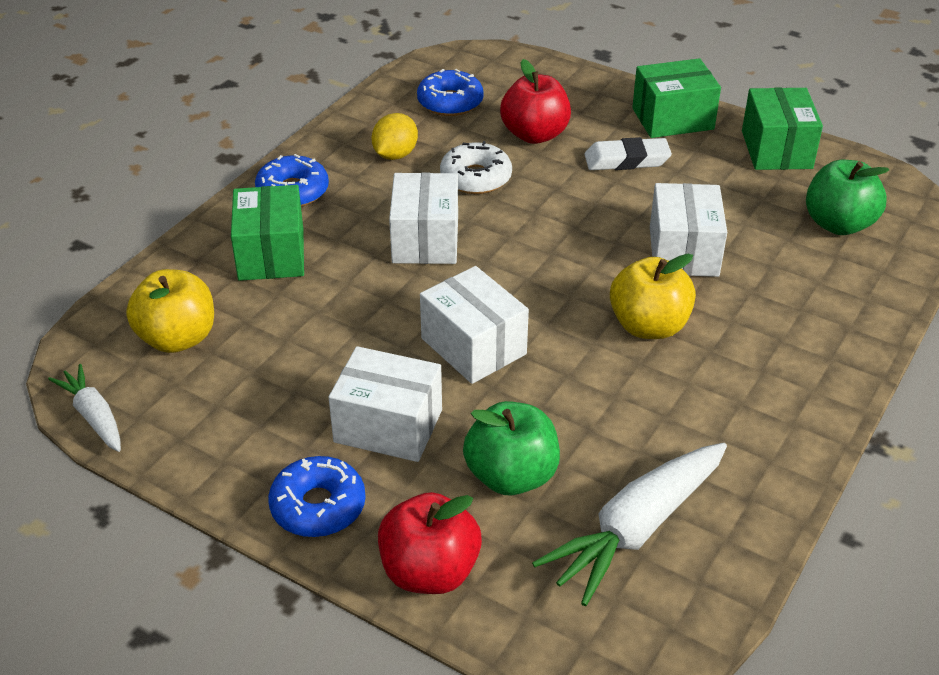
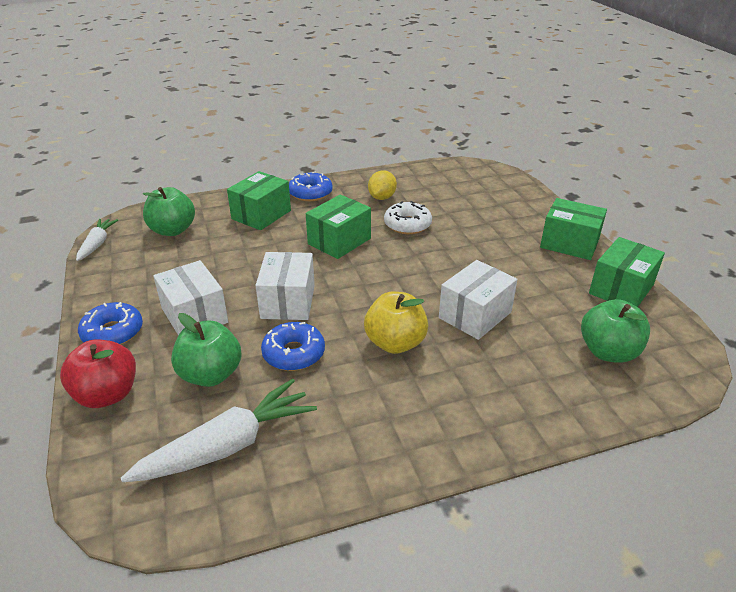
camera: 40 degrees right, 5 degrees down
yellow apple [126,269,214,353] -> green apple [143,187,195,236]
yellow lemon [371,113,418,160] -> yellow lemon turned 45 degrees counterclockwise [368,170,397,200]
white box [389,173,458,264] -> green box [306,194,371,259]
blue donut [417,69,484,116] -> blue donut moved to [261,322,325,371]
red apple [500,59,571,144] -> none
white carrot [532,443,727,606] -> white carrot turned 150 degrees clockwise [121,379,317,482]
white eraser [584,137,672,170] -> none

